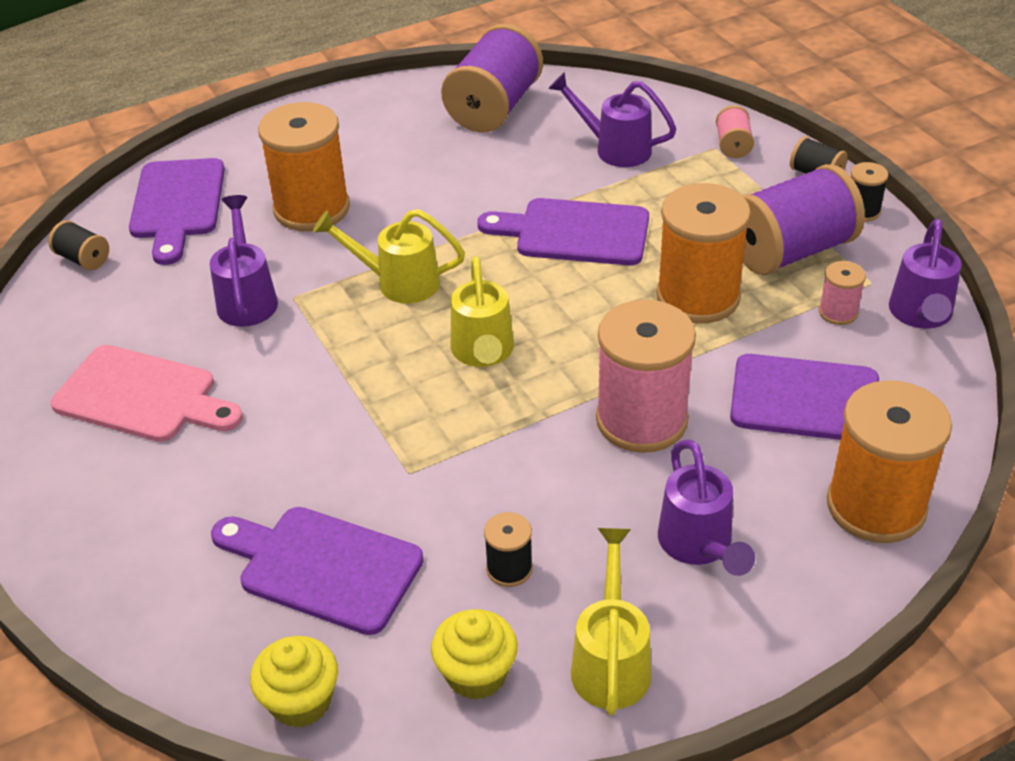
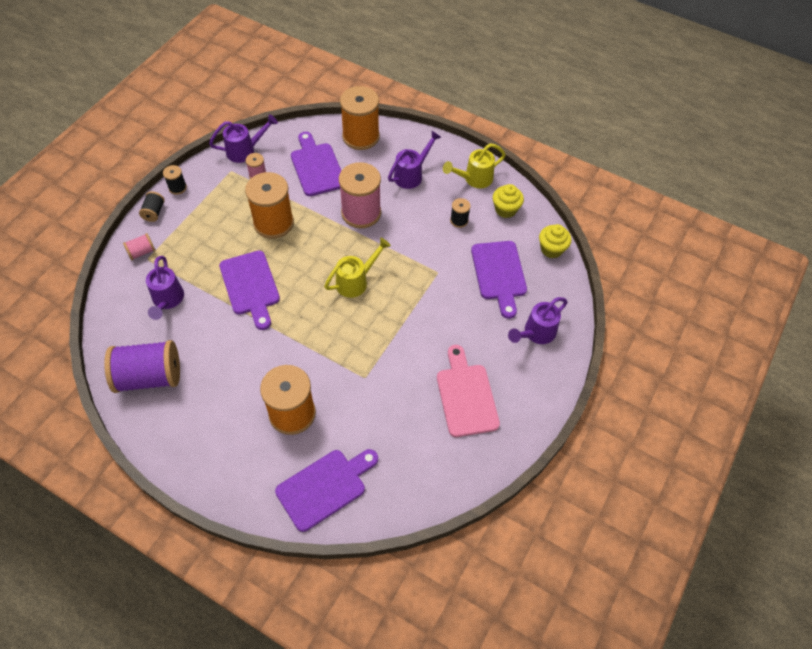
camera: 125 degrees left, 15 degrees up
black spool [48,220,109,270] -> none
purple watering can [210,195,278,327] -> purple watering can moved to [508,297,568,344]
yellow watering can [313,209,465,303] -> none
purple spool [742,164,865,275] -> none

